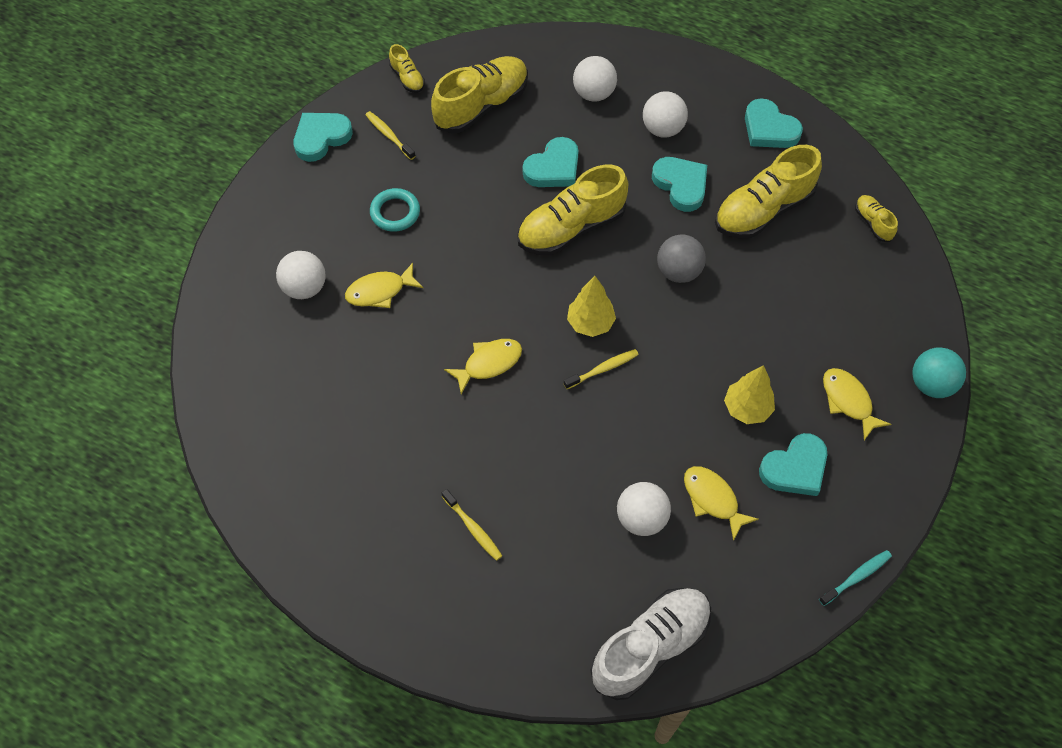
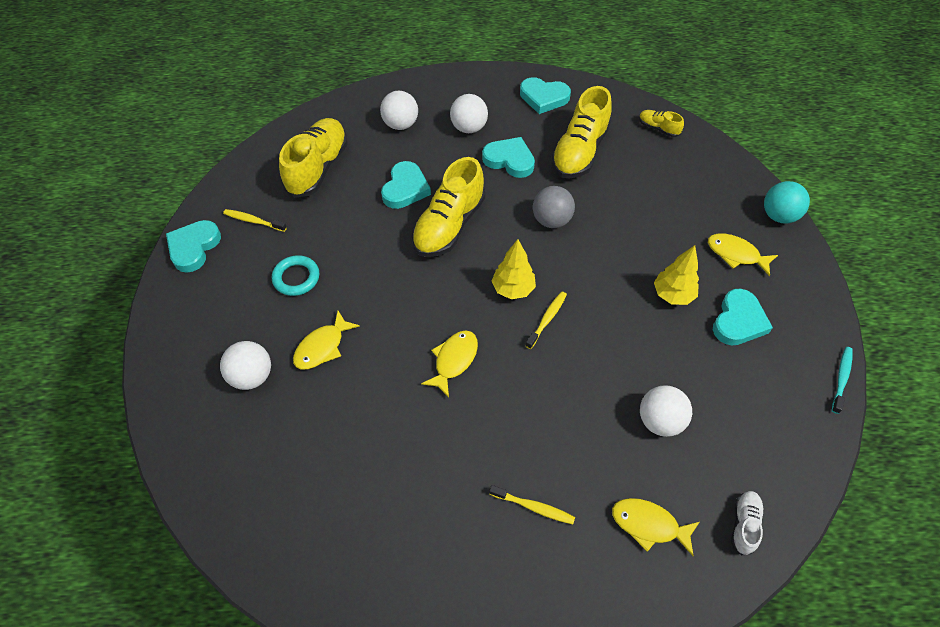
camera: 30 degrees left, 5 degrees down
yellow shoe [389,44,425,93] -> none
white shoe [590,588,711,700] -> white shoe [731,491,764,555], size x0.47
yellow fish [684,466,759,541] -> yellow fish moved to [612,498,700,556]

